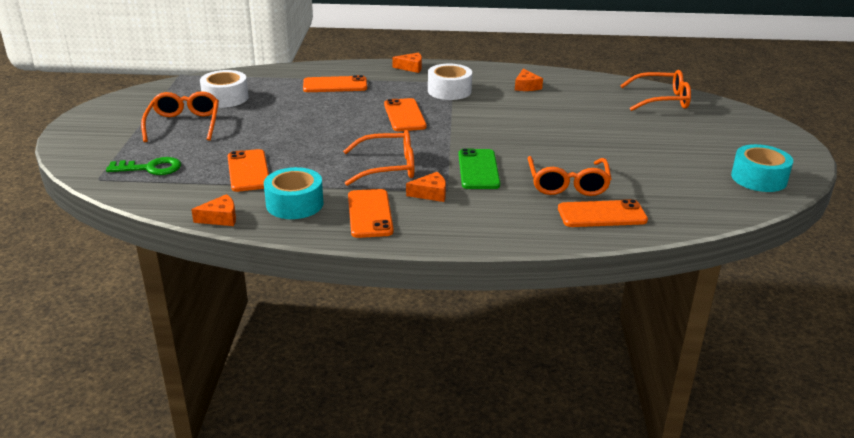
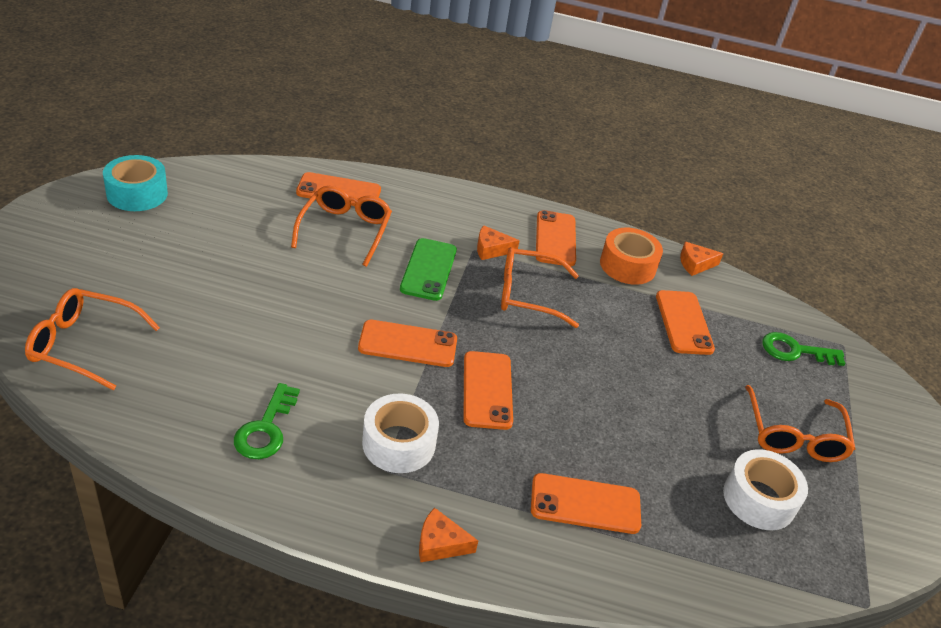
camera: 175 degrees left, 10 degrees up
turquoise tape [264,167,323,219] -> orange tape [600,228,663,285]
orange cheese [515,69,543,91] -> green key [234,383,300,459]
none -> orange phone [358,320,457,367]

